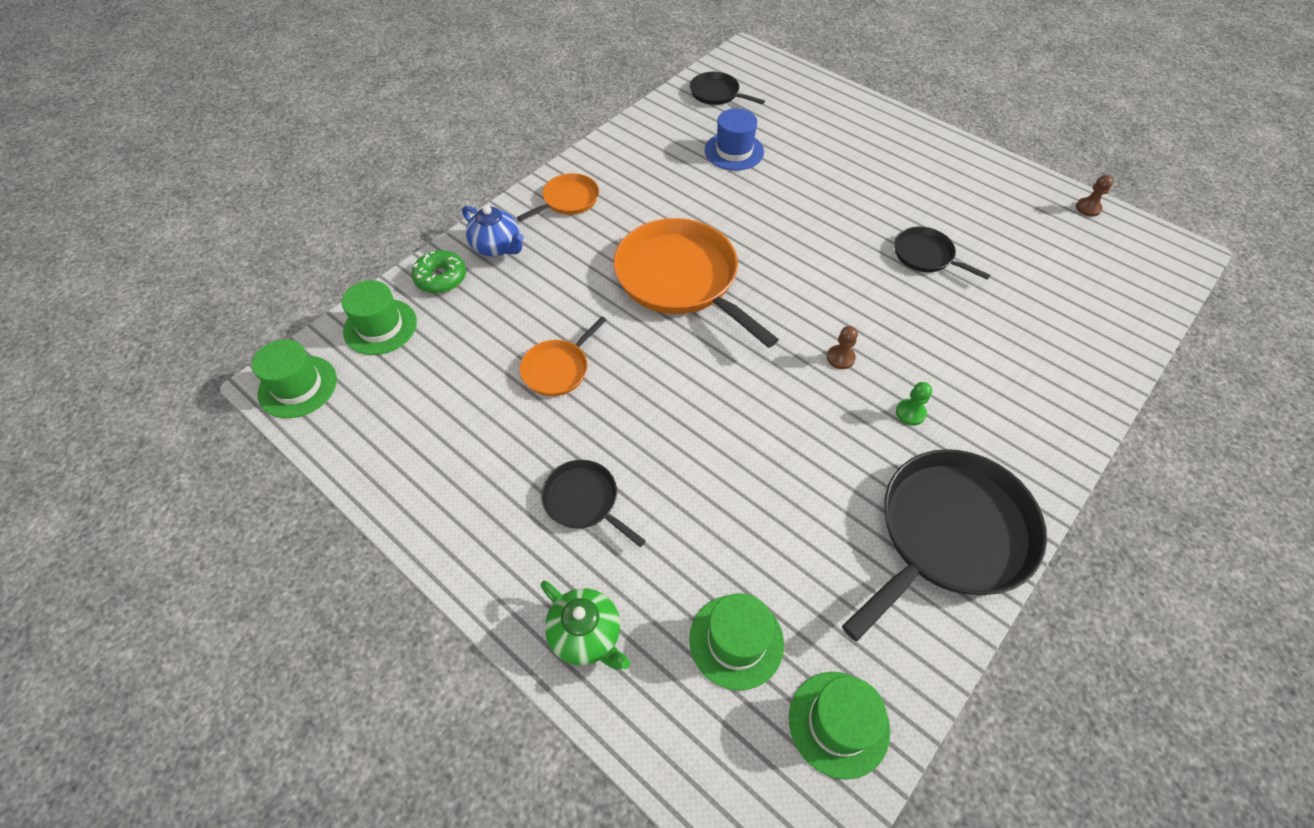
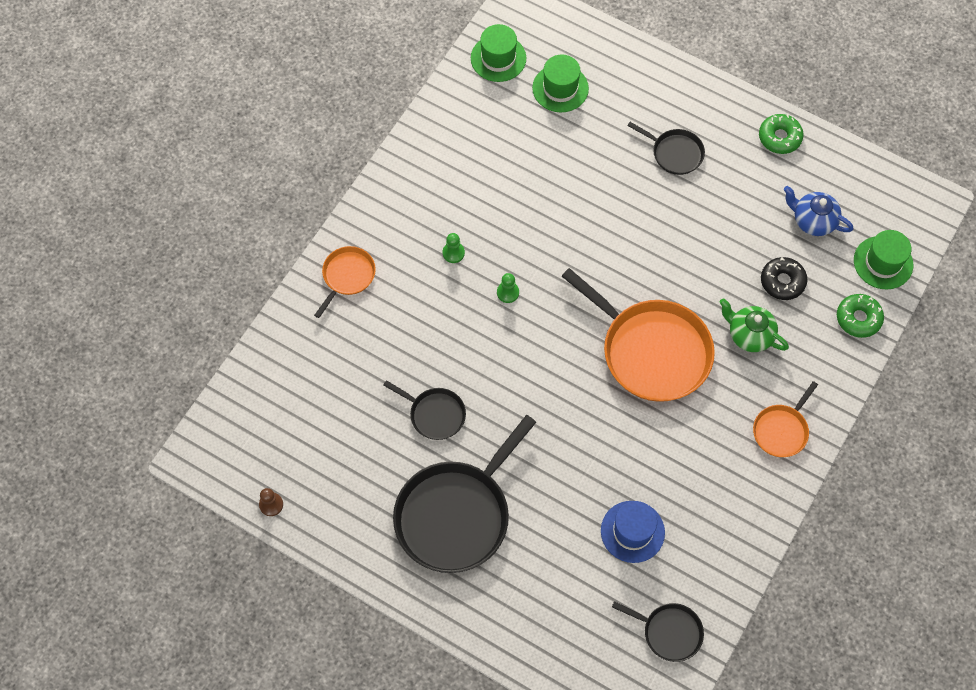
camera: 170 degrees right, 10 degrees up
green hat [252,339,337,418] -> none
blue teapot [462,206,524,256] -> blue teapot moved to [784,186,853,236]
orange pan [520,317,607,396] -> orange pan moved to [314,246,376,318]
green teapot [541,581,630,670] -> green teapot moved to [719,298,789,352]
brown pawn [827,326,858,369] -> green pawn [497,273,519,303]
black pan [842,449,1047,641] -> black pan moved to [393,415,536,573]
none -> green donut [759,114,804,154]
none -> black donut [761,257,807,300]

